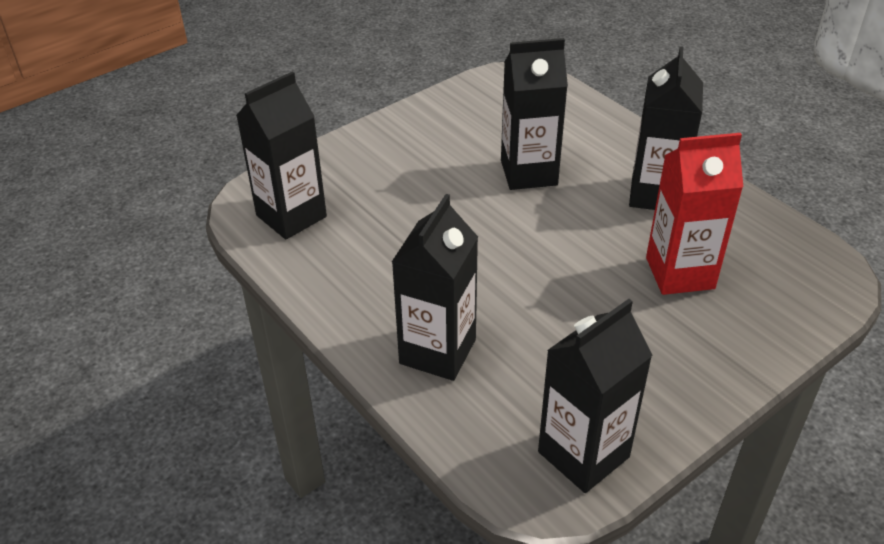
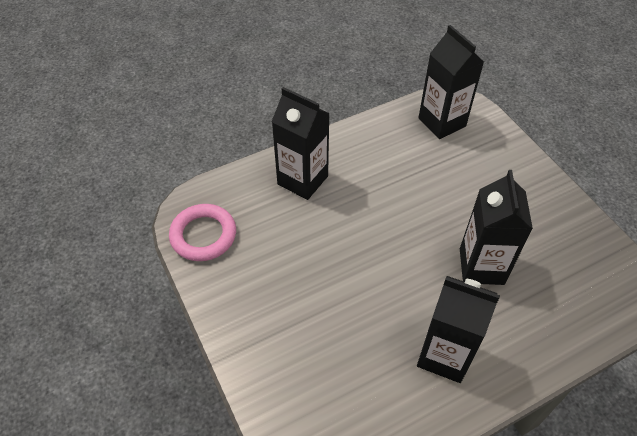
camera: 100 degrees right, 10 degrees up
black carton [538,299,653,493] -> pink ring [169,204,236,261]
red carton [646,133,743,295] -> none

